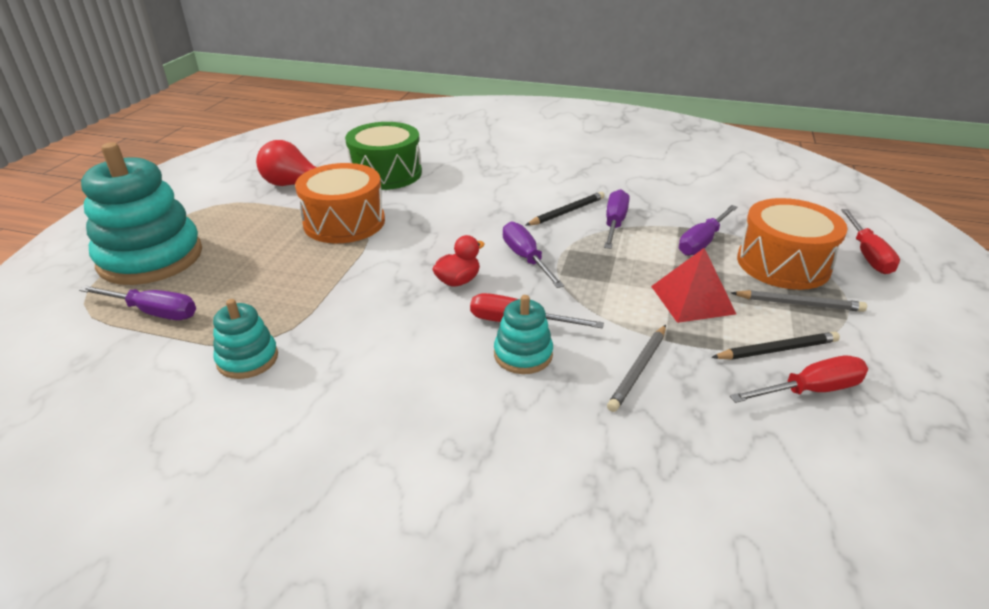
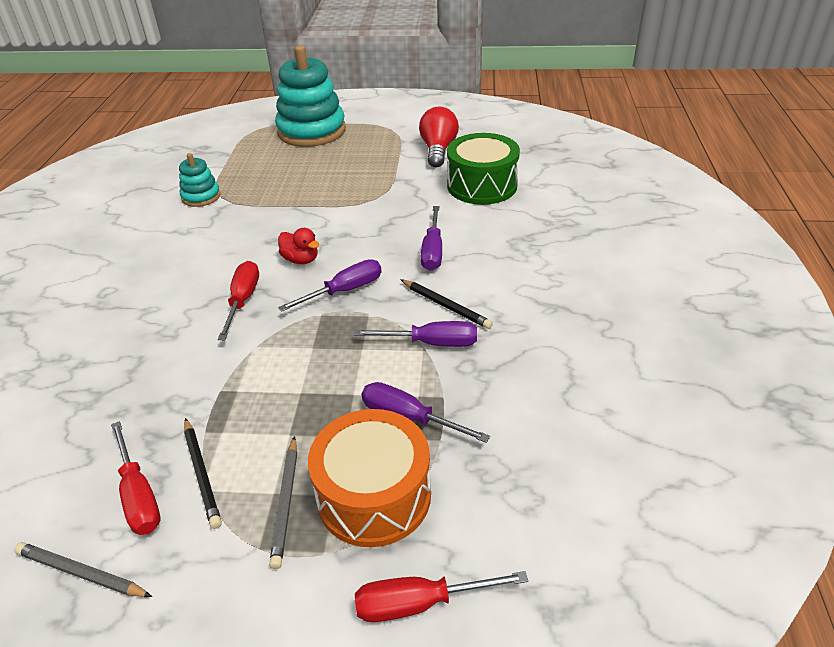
camera: 80 degrees right, 5 degrees up
purple screwdriver [79,286,196,320] -> purple screwdriver moved to [421,206,442,271]
orange drum [295,163,385,243] -> none
turquoise stacking toy [494,295,553,374] -> none
grey pencil [607,325,666,412] -> grey pencil moved to [14,542,152,597]
red pyramid [651,248,736,323] -> none

